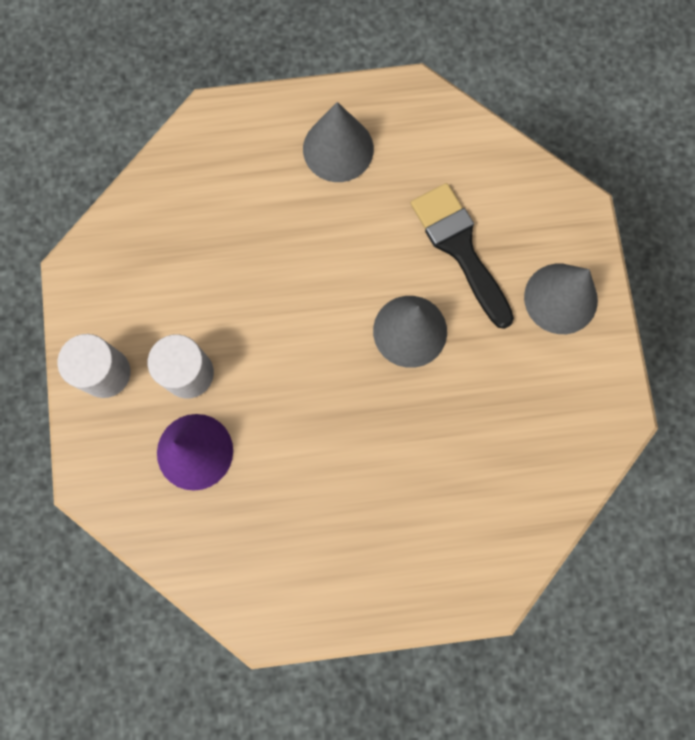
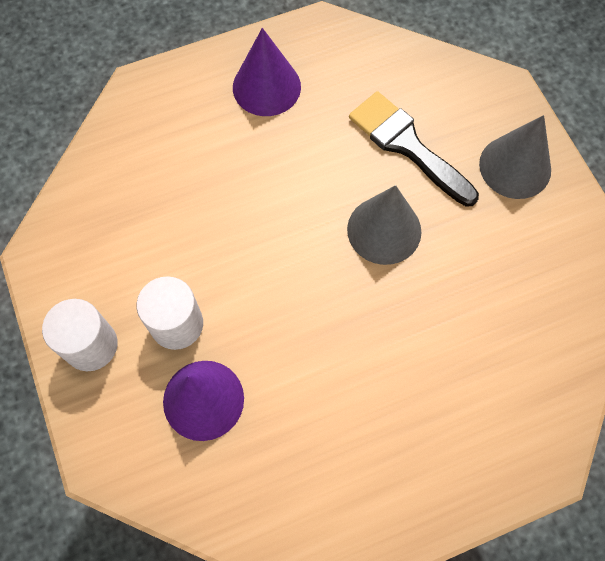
camera: 15 degrees left, 10 degrees down
grey cone [303,102,374,182] -> purple cone [233,28,301,116]

